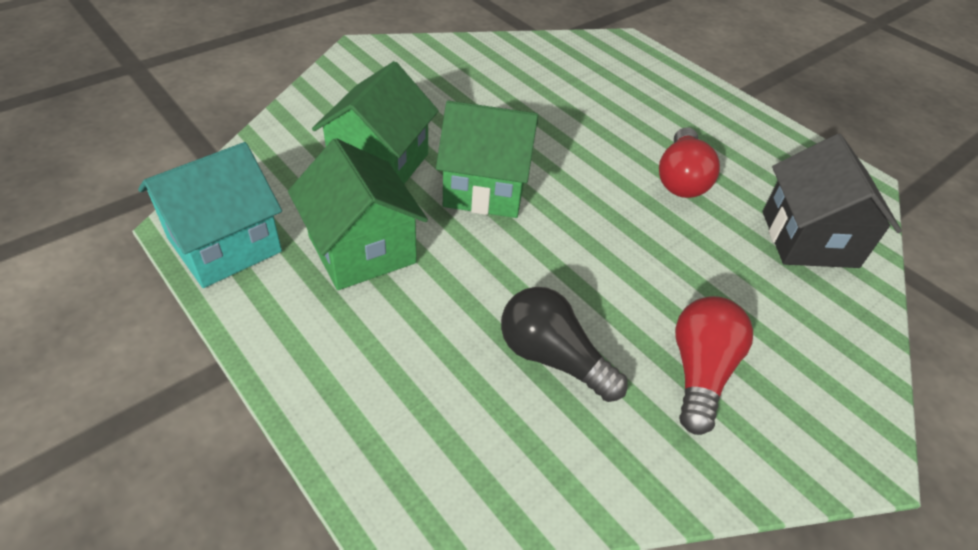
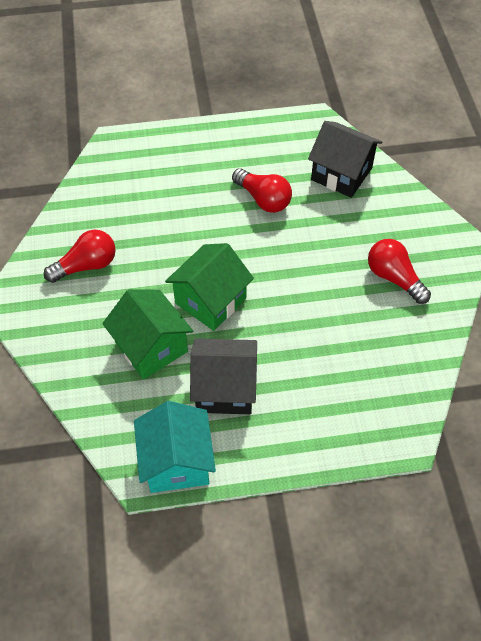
camera: 55 degrees left, 10 degrees up
green house [288,138,428,290] -> black house [190,338,257,414]
black light bulb [501,287,628,402] -> none
none -> red light bulb [44,230,116,283]

